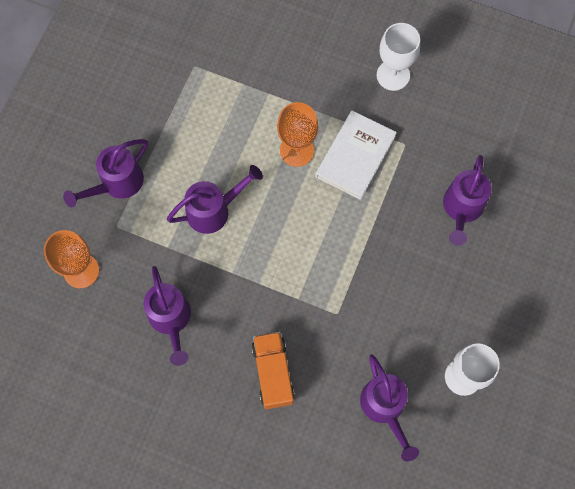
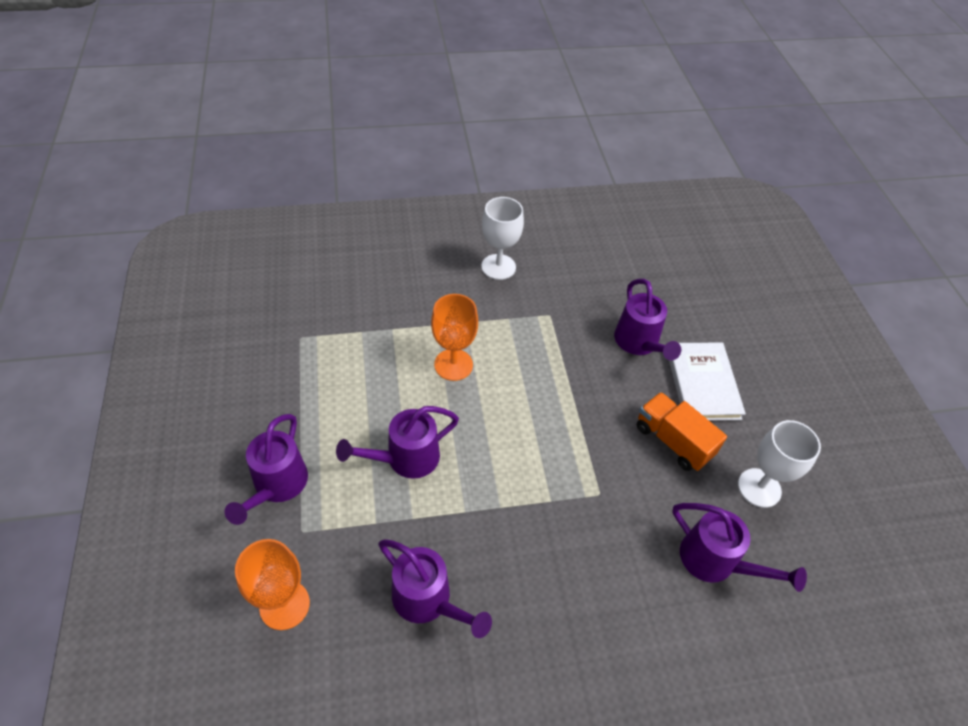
camera: 35 degrees left, 20 degrees down
purple watering can [167,165,263,234] -> purple watering can turned 150 degrees counterclockwise [336,406,459,479]
orange truck [251,332,295,410] -> orange truck moved to [637,392,727,471]
white book [315,110,397,200] -> white book moved to [669,343,746,421]

